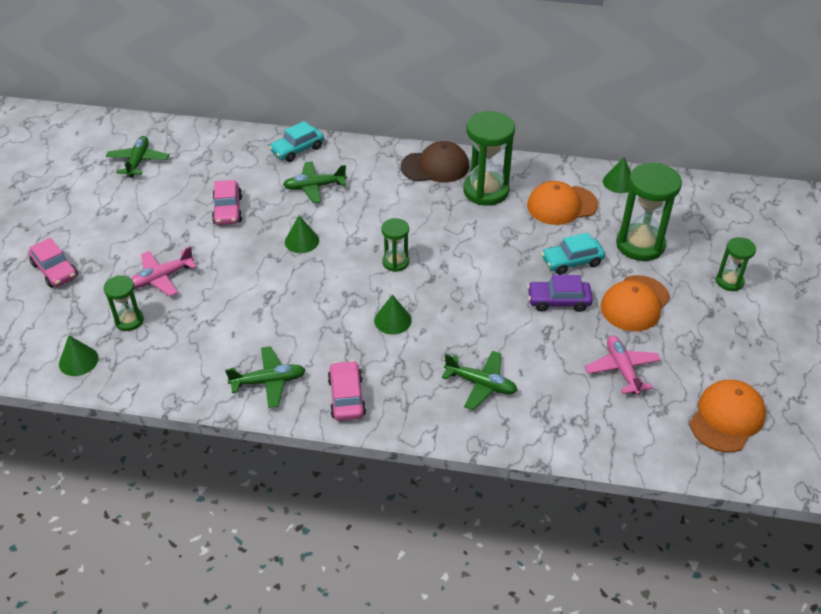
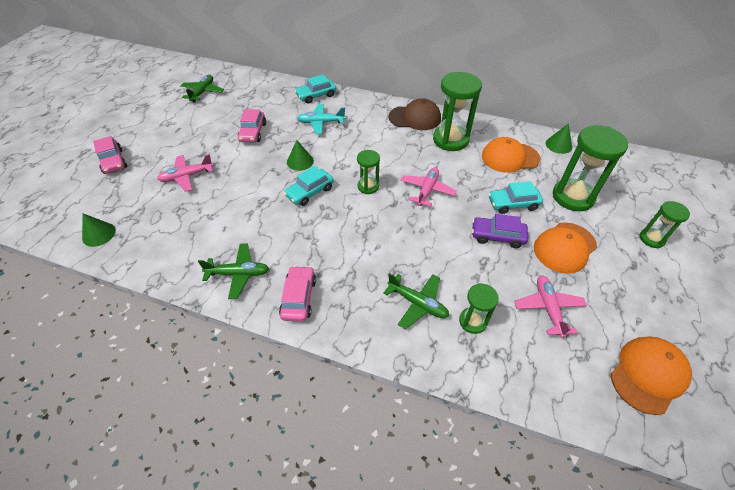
camera: 10 degrees right, 5 degrees up
green hourglass [104,275,144,331] -> green hourglass moved to [459,283,499,334]
green plane [283,161,347,203] -> turquoise plane [297,104,346,134]
green cone [374,294,412,335] -> none
none -> turquoise car [284,166,334,206]
none -> pink plane [400,167,457,207]

